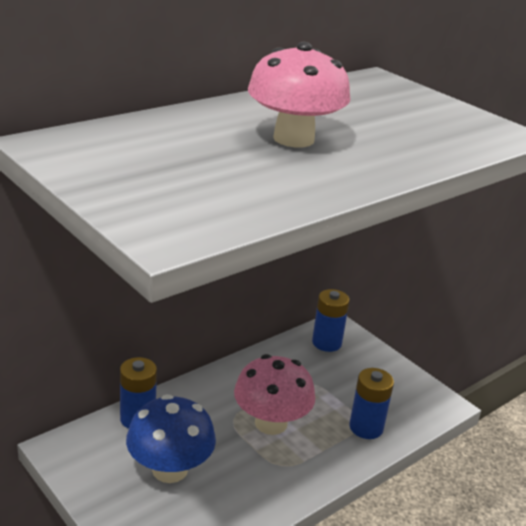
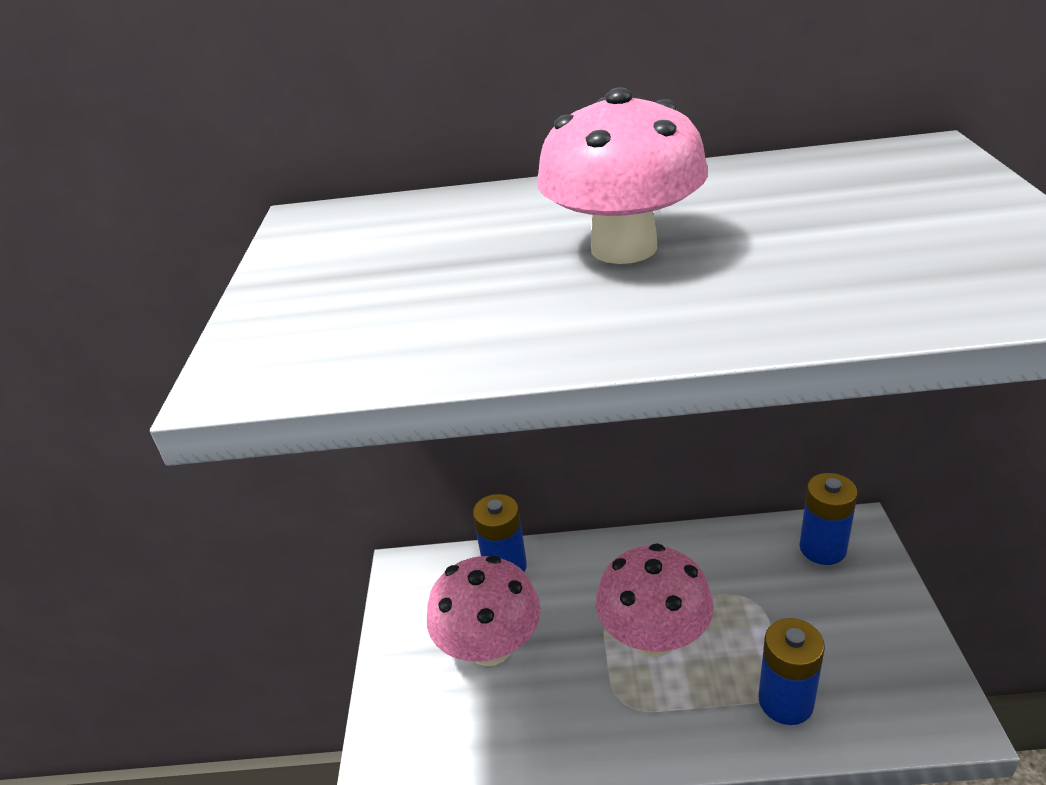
camera: 45 degrees right, 5 degrees up
blue mushroom [126,394,216,483] -> pink mushroom [427,555,541,666]

